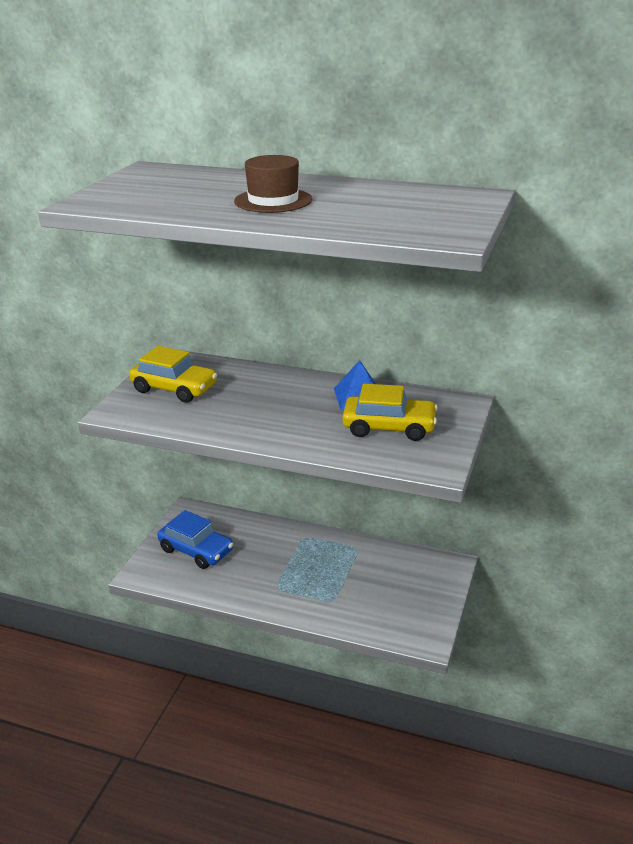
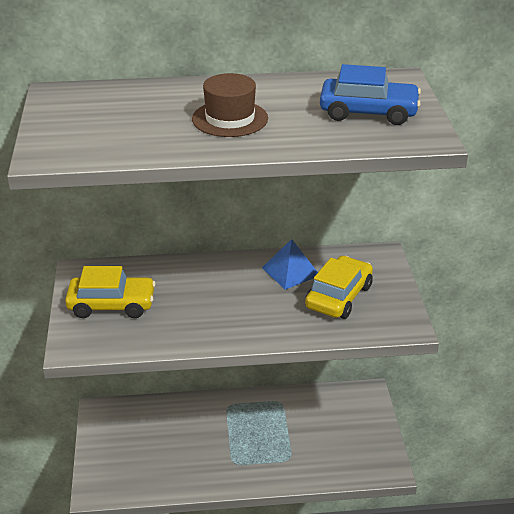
camera: 25 degrees left, 5 degrees up
blue car [157,510,233,569] -> blue car moved to [320,64,421,125]
yellow car [342,384,438,441] -> yellow car turned 45 degrees counterclockwise [305,256,373,319]

